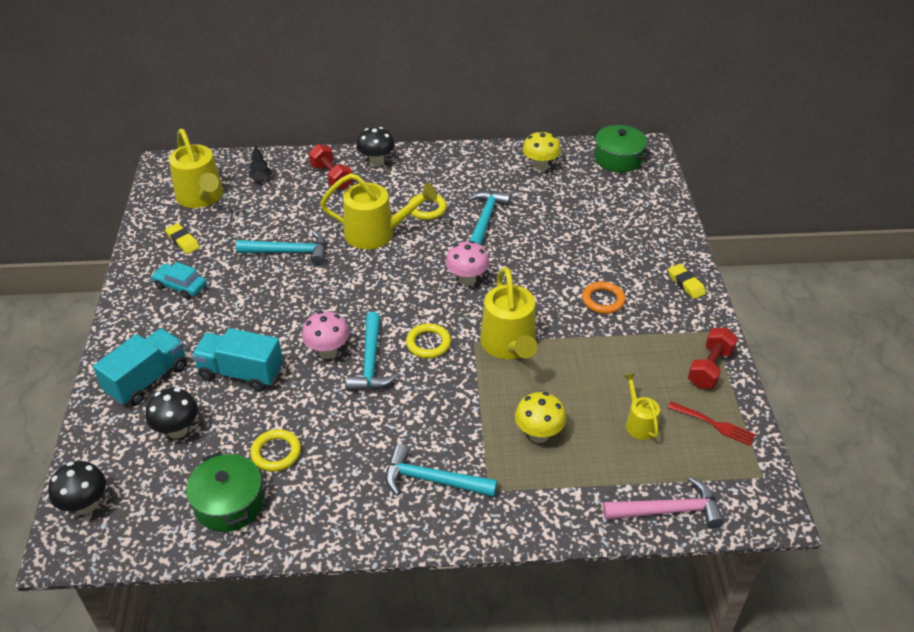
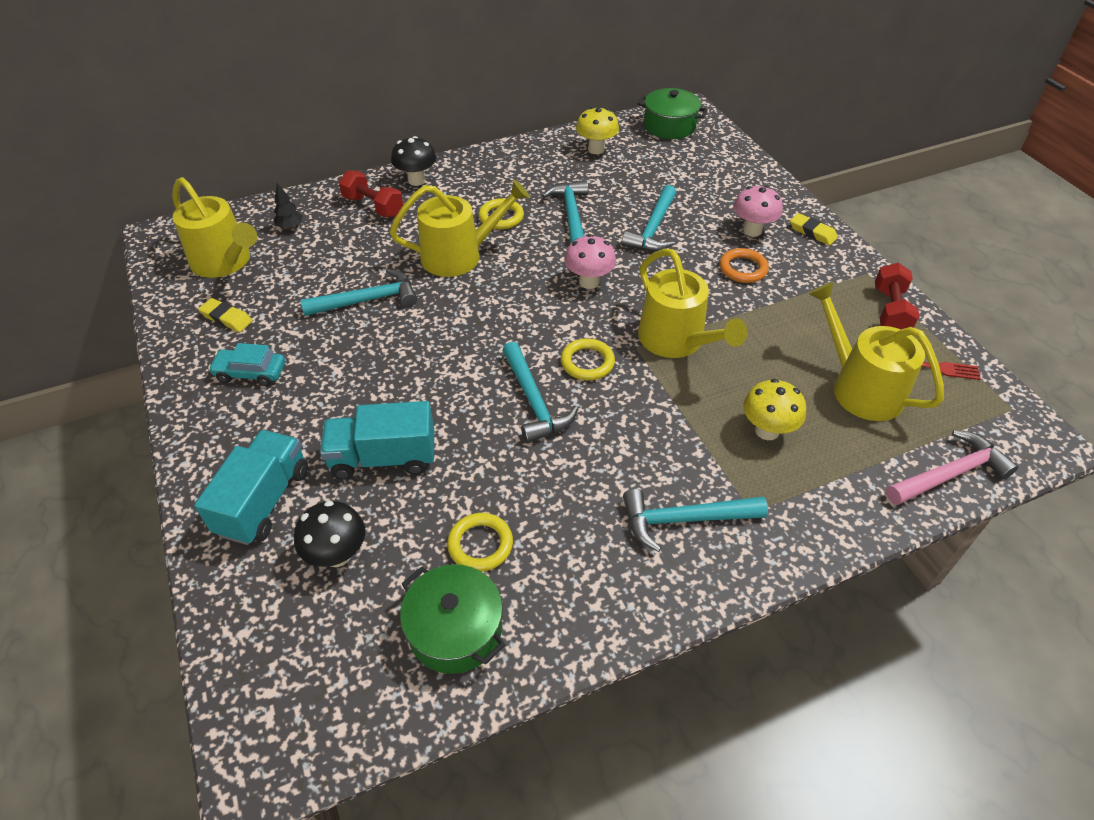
camera: 20 degrees left, 5 degrees up
black mushroom [48,461,106,515] -> none
pink mushroom [302,311,349,359] -> pink mushroom moved to [734,186,783,237]
yellow watering can [624,373,660,440] -> yellow watering can [808,282,944,421], size x1.91
none -> turquoise hammer [621,185,676,251]

